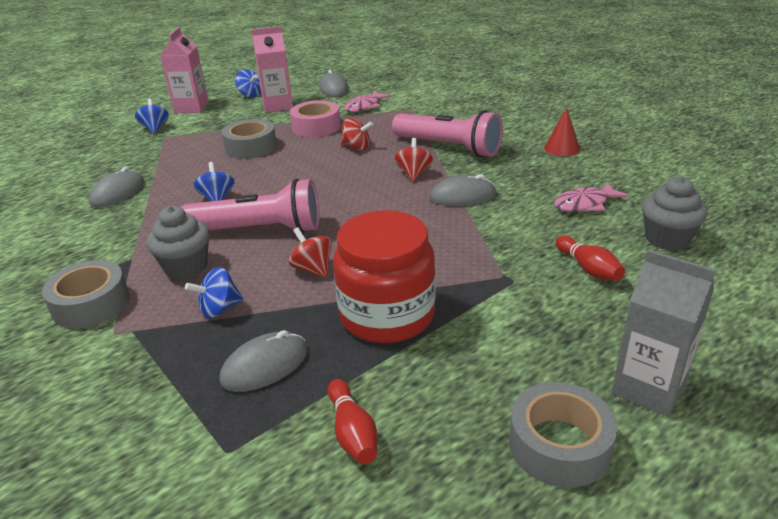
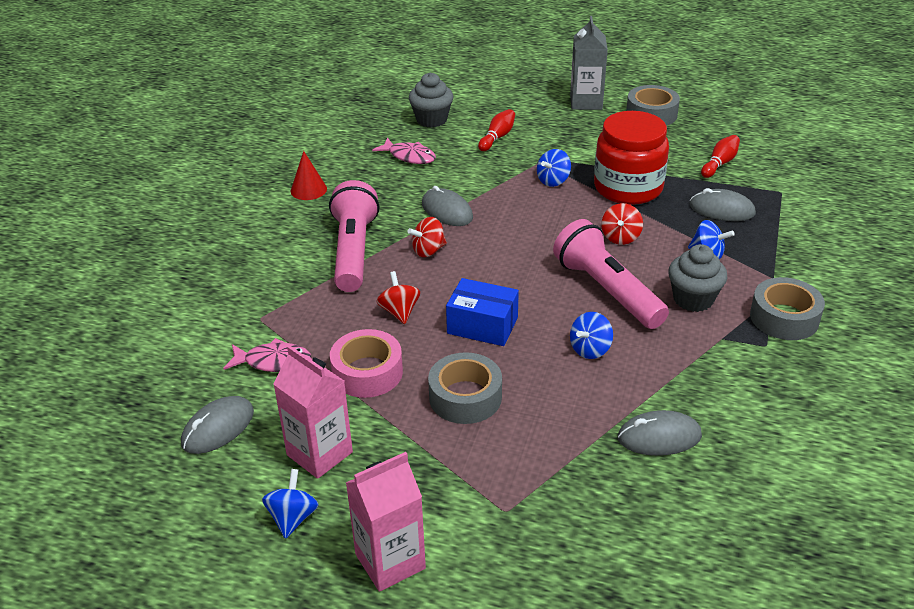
camera: 125 degrees left, 5 degrees up
blue spinning top [135,98,169,133] -> blue spinning top moved to [537,149,571,187]
none -> blue box [446,278,519,346]

